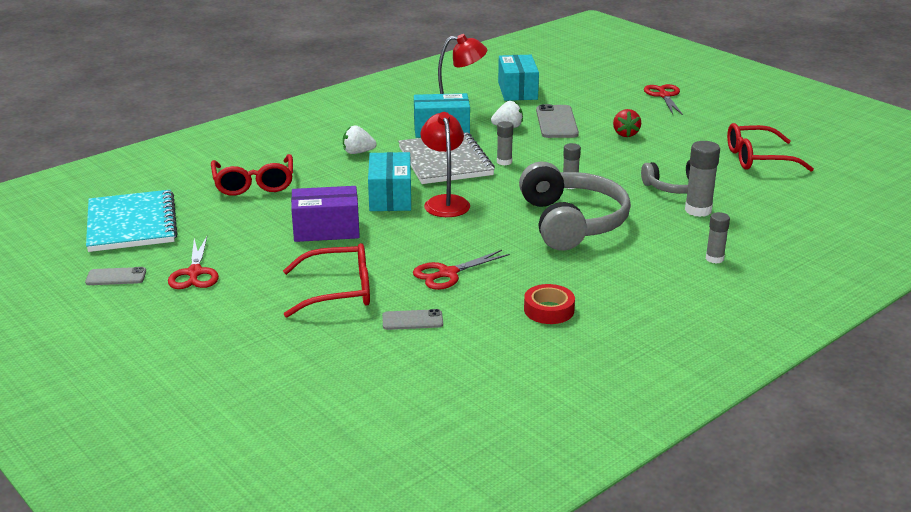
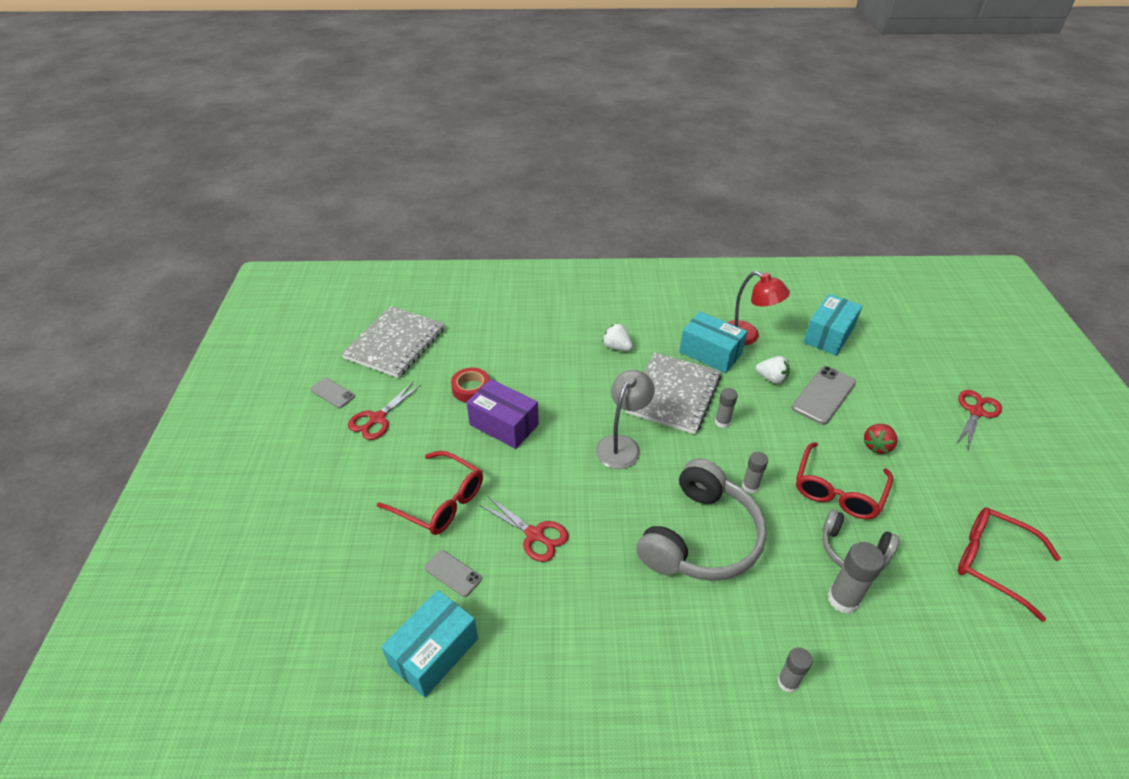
camera: 40 degrees right, 15 degrees up
turquoise notebook [86,190,178,252] -> grey notebook [341,306,445,378]
red glasses [211,154,293,196] -> red glasses moved to [796,442,893,519]
turquoise box [368,152,411,211] -> turquoise box moved to [381,590,478,698]
red scissors [413,250,510,290] -> red scissors turned 150 degrees counterclockwise [479,496,569,562]
red lamp [420,112,470,217] -> grey lamp [596,370,655,469]
red tape [524,284,575,324] -> red tape moved to [451,368,490,403]

